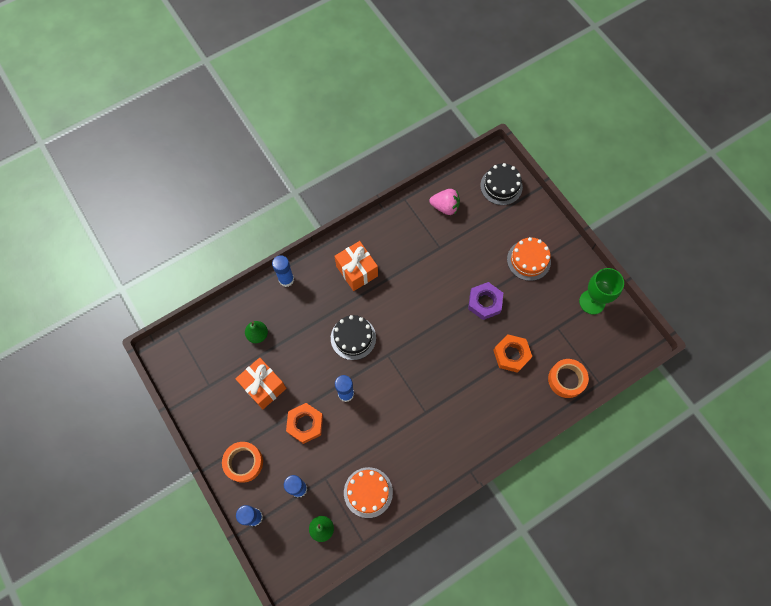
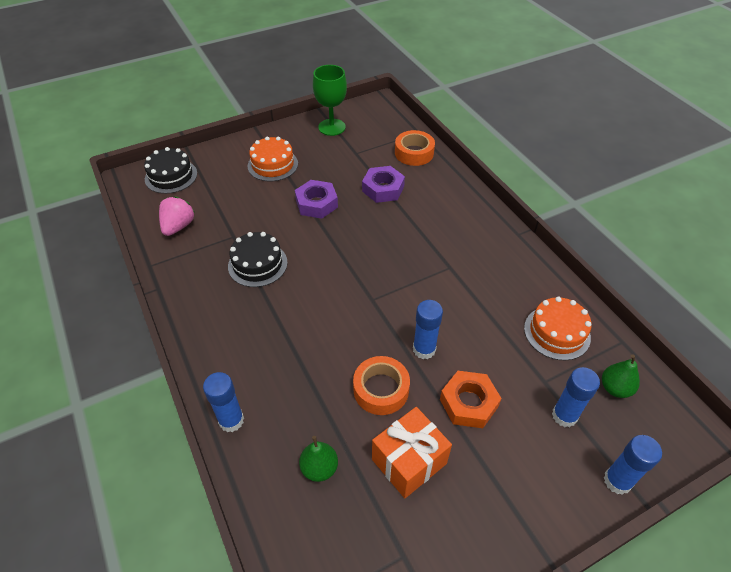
camera: 85 degrees left, 20 degrees down
orange tape [222,442,263,483] -> orange tape moved to [353,356,410,415]
black cake [331,315,376,360] -> black cake moved to [228,232,287,287]
orange gift [335,241,378,291] -> none
orange nut [493,334,532,373] -> purple nut [362,166,405,203]

